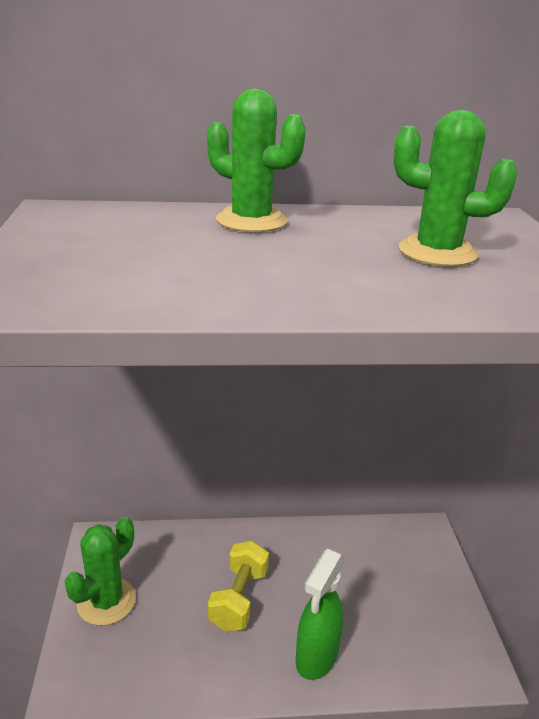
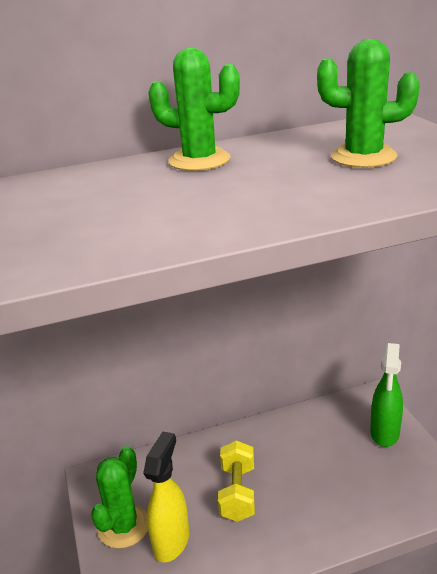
camera: 10 degrees left, 0 degrees up
green spray bottle [296,549,345,680] -> green spray bottle moved to [370,343,403,447]
none -> yellow spray bottle [143,431,189,562]

